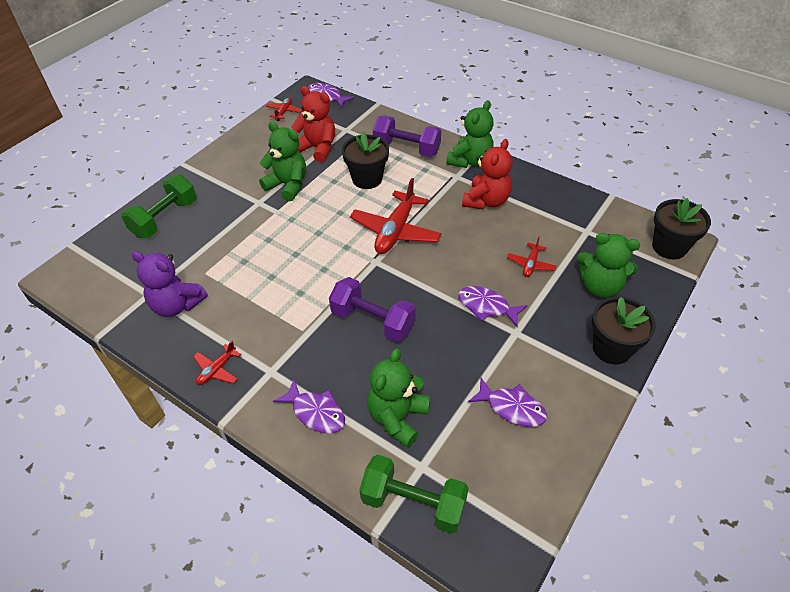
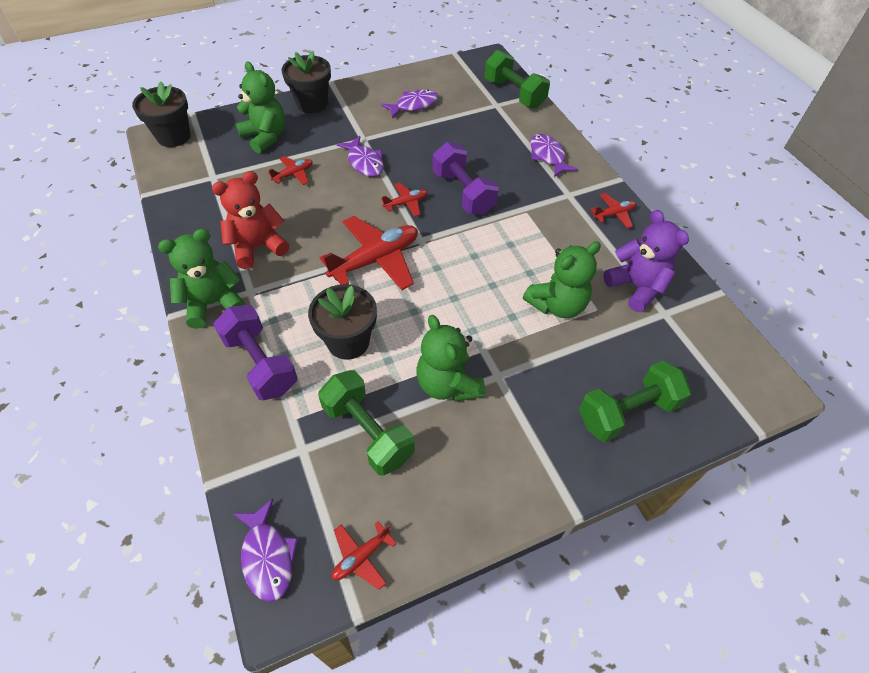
camera: 150 degrees left, 5 degrees up
red teddy bear [291,86,335,162] -> green dumbbell [318,370,415,476]
green teddy bear [367,348,430,447] -> green teddy bear moved to [523,241,601,318]
purple fish [468,378,547,427] -> purple fish turned 90 degrees clockwise [381,89,438,119]
none -> red plane [381,183,427,217]

